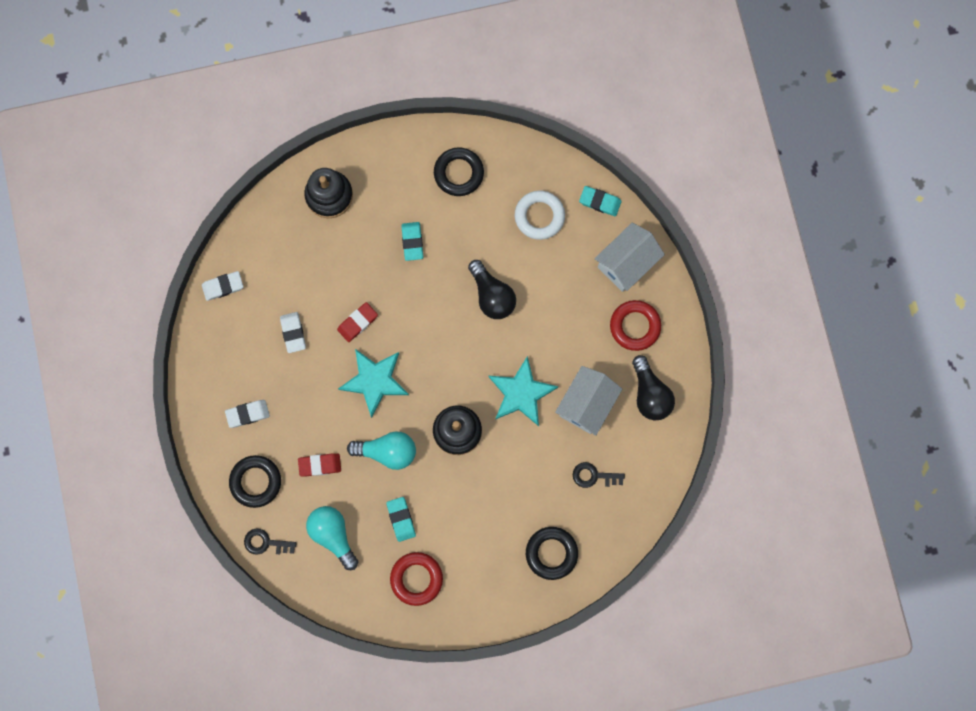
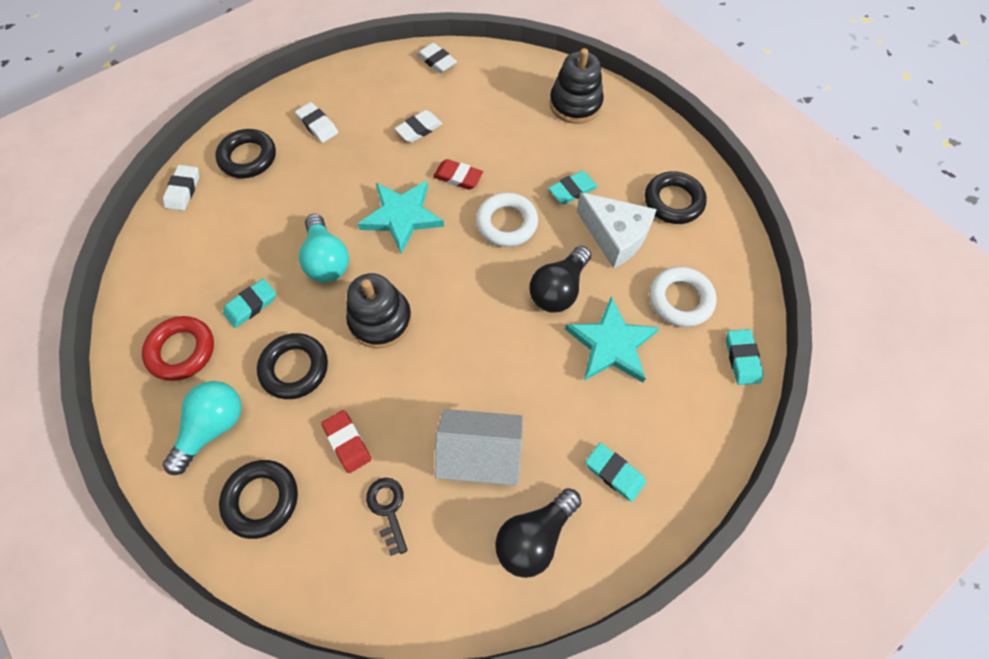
camera: 65 degrees right, 15 degrees down
black key [244,528,297,555] -> white eraser [163,165,199,211]
red eraser [298,453,341,477] -> red eraser moved to [321,410,371,473]
turquoise light bulb [306,506,358,570] -> turquoise light bulb moved to [163,381,242,475]
turquoise star [488,356,559,426] -> turquoise star moved to [565,296,660,383]
white house [595,223,665,292] -> none
red ring [610,300,661,351] -> turquoise eraser [585,443,646,502]
none -> black ring [257,333,328,399]
none -> white ring [476,193,538,247]
none -> white cheese [577,192,657,269]

